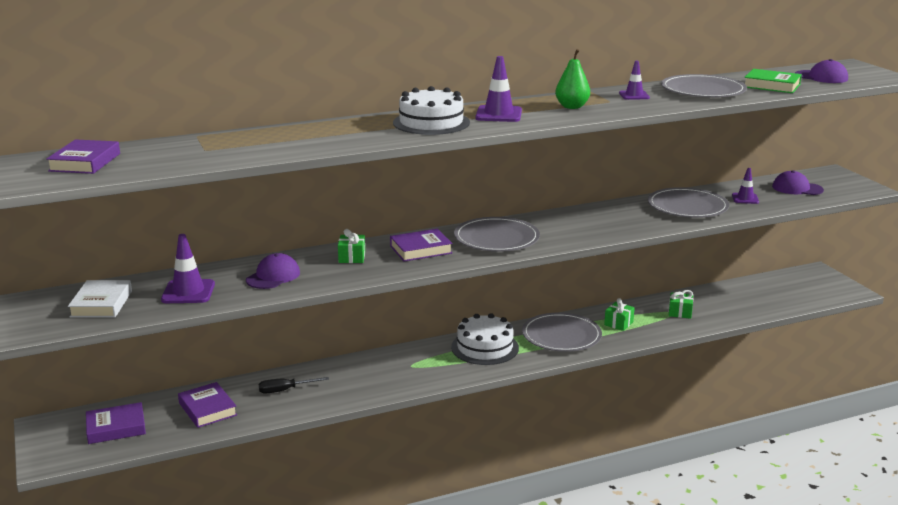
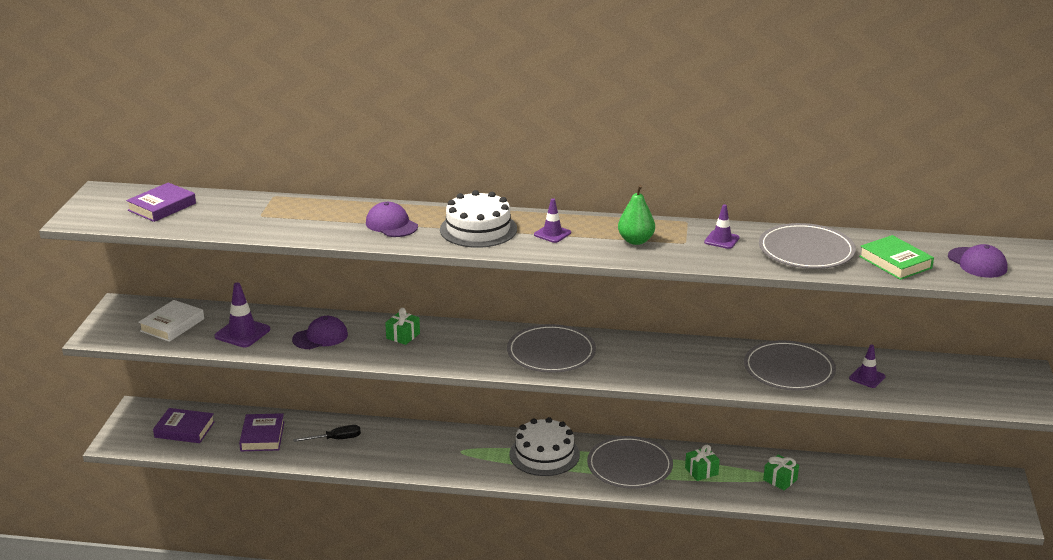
camera: 30 degrees right, 5 degrees up
black screwdriver [259,377,329,394] -> black screwdriver turned 150 degrees clockwise [293,425,361,442]
purple book [390,229,452,261] -> none
purple traffic cone [475,56,522,122] -> purple traffic cone [534,198,571,243], size x0.64
purple cap [772,170,824,195] -> purple cap moved to [366,202,418,237]

